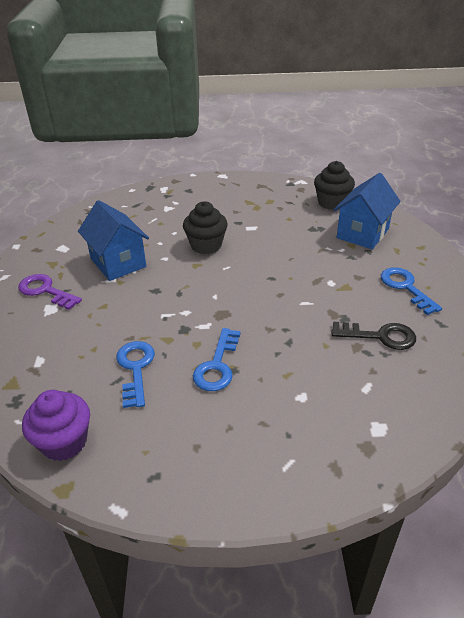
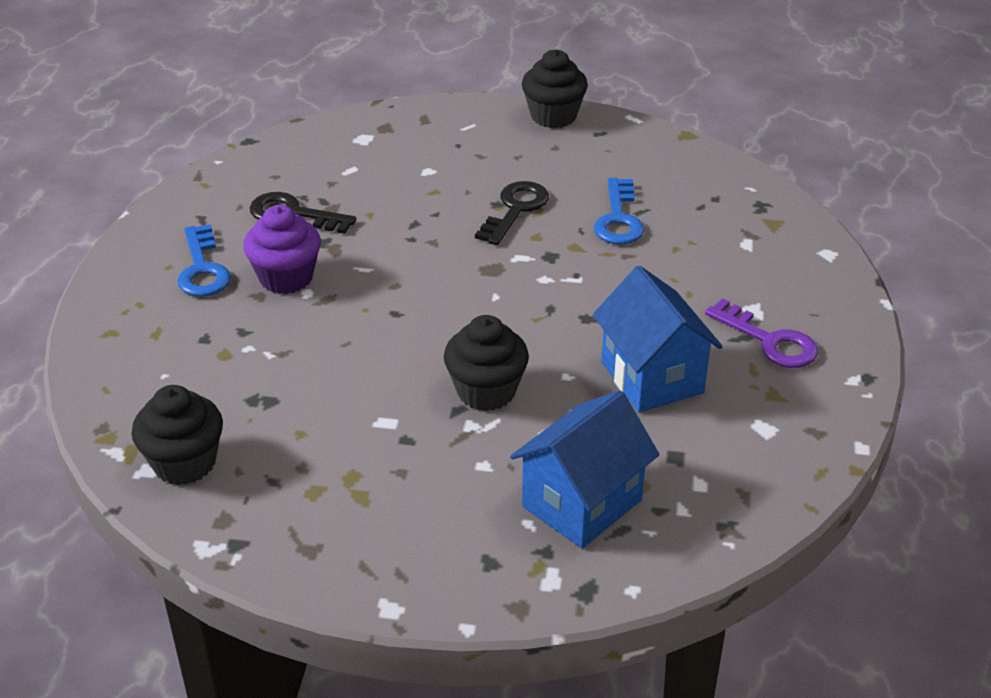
camera: 170 degrees left, 0 degrees up
purple cupcake [22,390,90,461] -> purple cupcake moved to [243,205,321,294]
blue key [193,328,241,391] -> black key [475,181,549,245]
blue house [334,173,401,249] -> blue house moved to [510,390,660,549]
none -> black cupcake [522,49,588,128]

